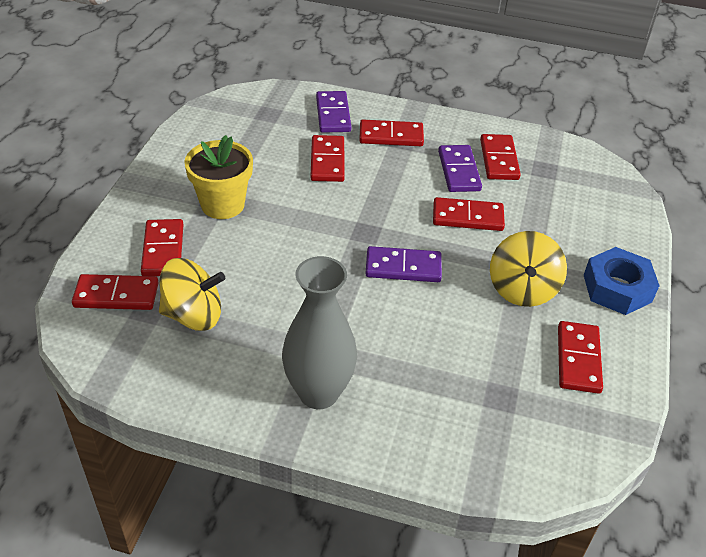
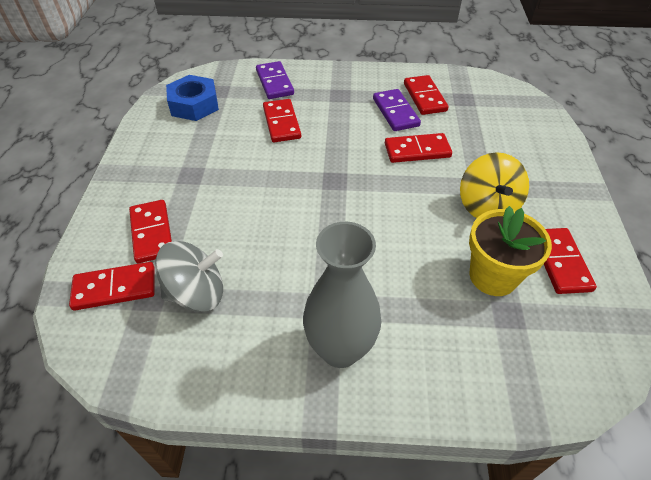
camera: 10 degrees left, 5 degrees up
yellow spinning top [159,258,225,331] -> grey spinning top [155,241,223,312]
yellow flower pot [184,135,253,219] -> yellow flower pot moved to [469,206,552,296]
red domino [359,120,424,146] -> none
purple domino [365,246,442,282] -> none
blue nut [584,247,660,315] -> blue nut moved to [166,75,219,121]

